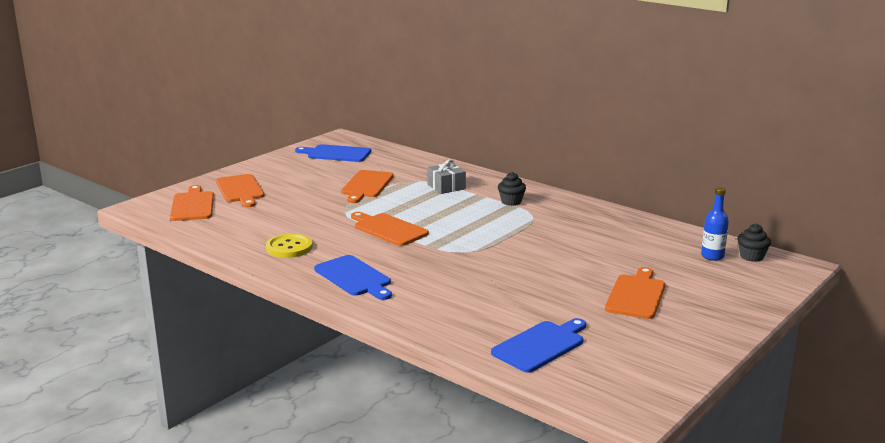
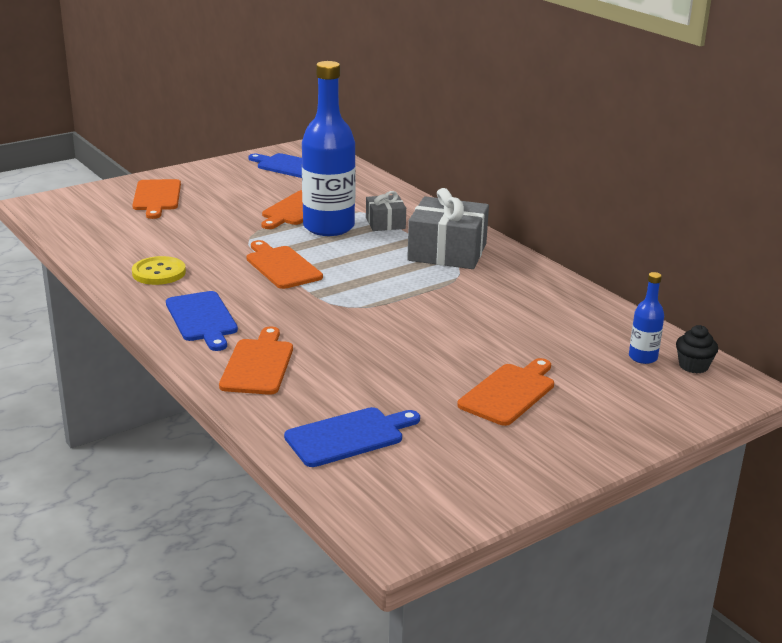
camera: 15 degrees right, 5 degrees up
orange cutting board [170,185,214,221] -> orange cutting board moved to [219,326,293,395]
black cupcake [498,172,526,206] -> grey gift [407,188,489,269]
none -> blue bottle [302,61,356,236]

